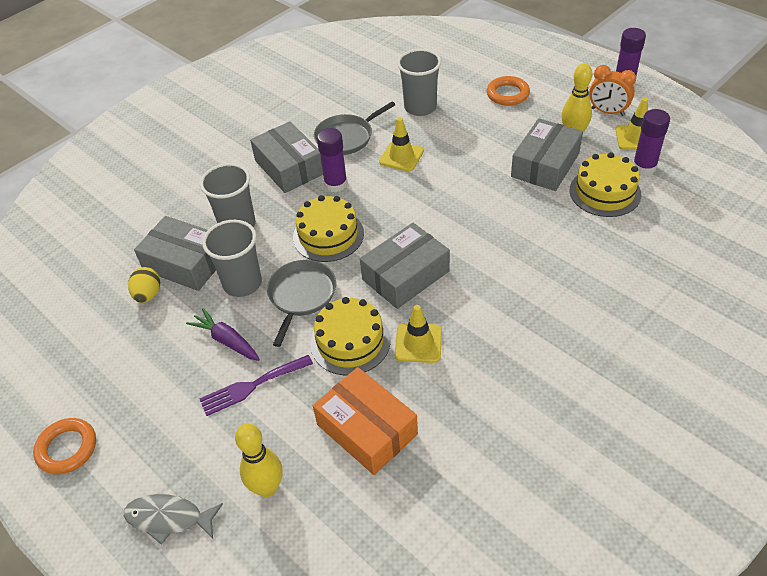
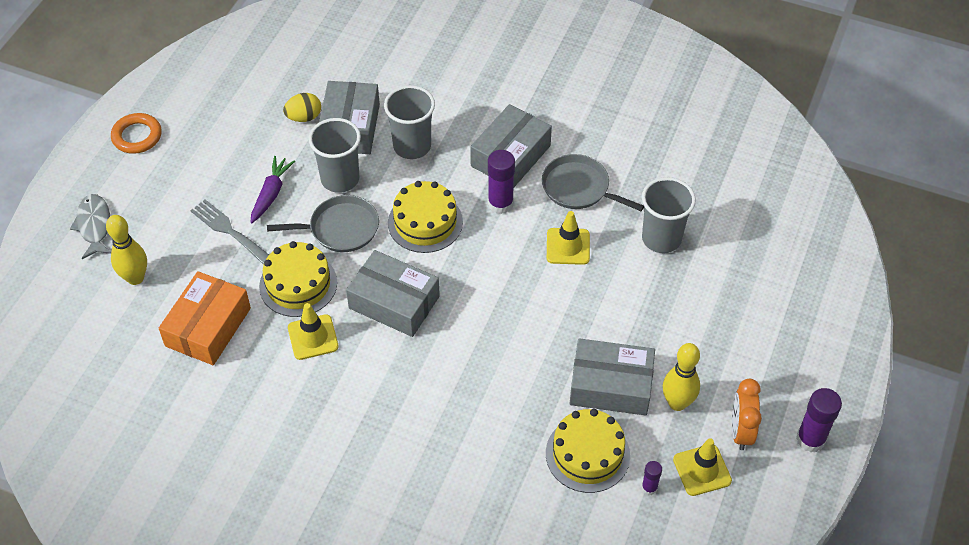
camera: 65 degrees right, 5 degrees up
purple fork [199,355,313,416] -> grey fork [190,199,269,265]
orange ring [487,76,530,106] -> none
purple glue stick [633,109,670,175] -> purple glue stick [642,461,662,495], size x0.54

